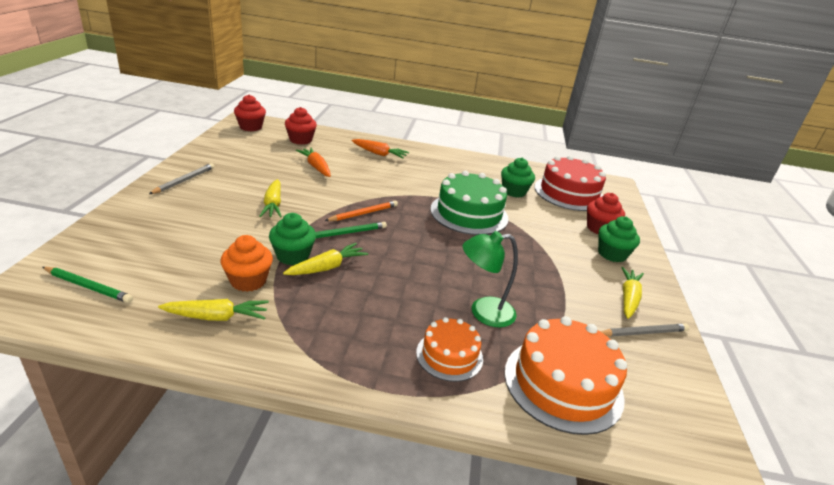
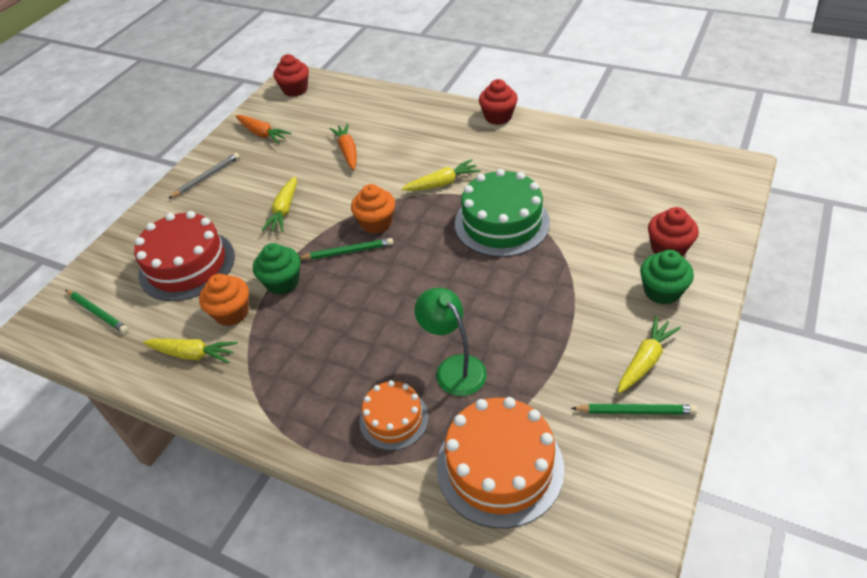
camera: 25 degrees right, 15 degrees up
yellow carrot [283,243,368,275] -> yellow carrot moved to [401,159,481,191]
red cupcake [285,107,317,145] -> red cupcake moved to [479,79,518,125]
orange pencil [325,201,398,221] -> orange cupcake [351,184,395,234]
orange carrot [352,139,409,158] -> orange carrot moved to [236,115,291,144]
green lamp [462,231,518,327] -> green lamp turned 45 degrees clockwise [414,288,487,396]
green cupcake [501,158,535,197] -> none
red cake [534,155,606,211] -> red cake moved to [134,211,235,301]
grey pencil [601,324,689,337] -> green pencil [571,404,698,415]

